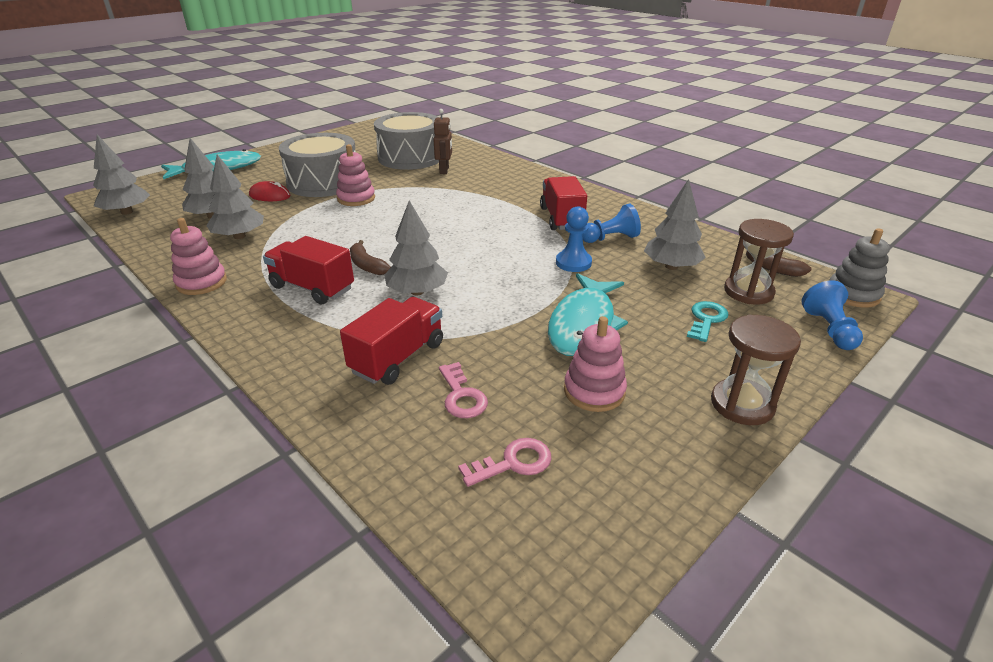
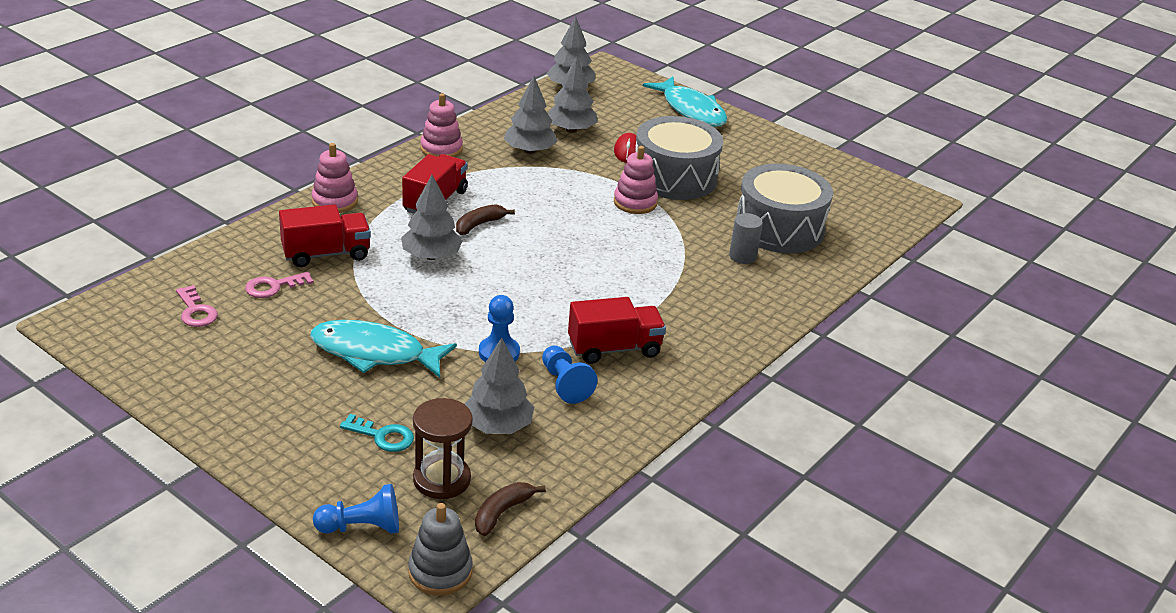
camera: 80 degrees right, 0 degrees up
red truck [340,297,443,385] -> red truck turned 45 degrees counterclockwise [279,204,371,267]
brown robot [433,109,452,174] -> grey cylinder [729,213,763,264]
pink stacking toy [564,316,627,412] -> pink stacking toy moved to [311,143,358,213]
brown hourglass [711,315,801,425] -> none

